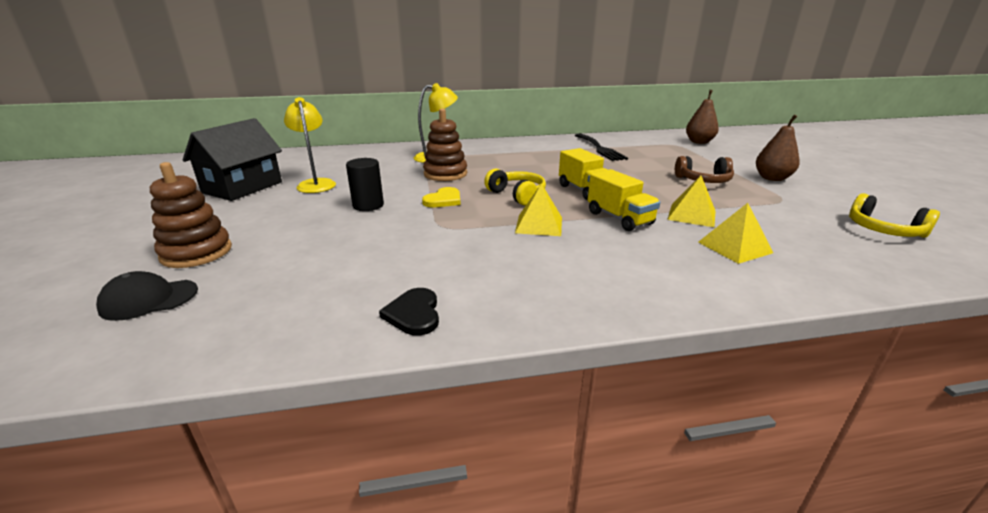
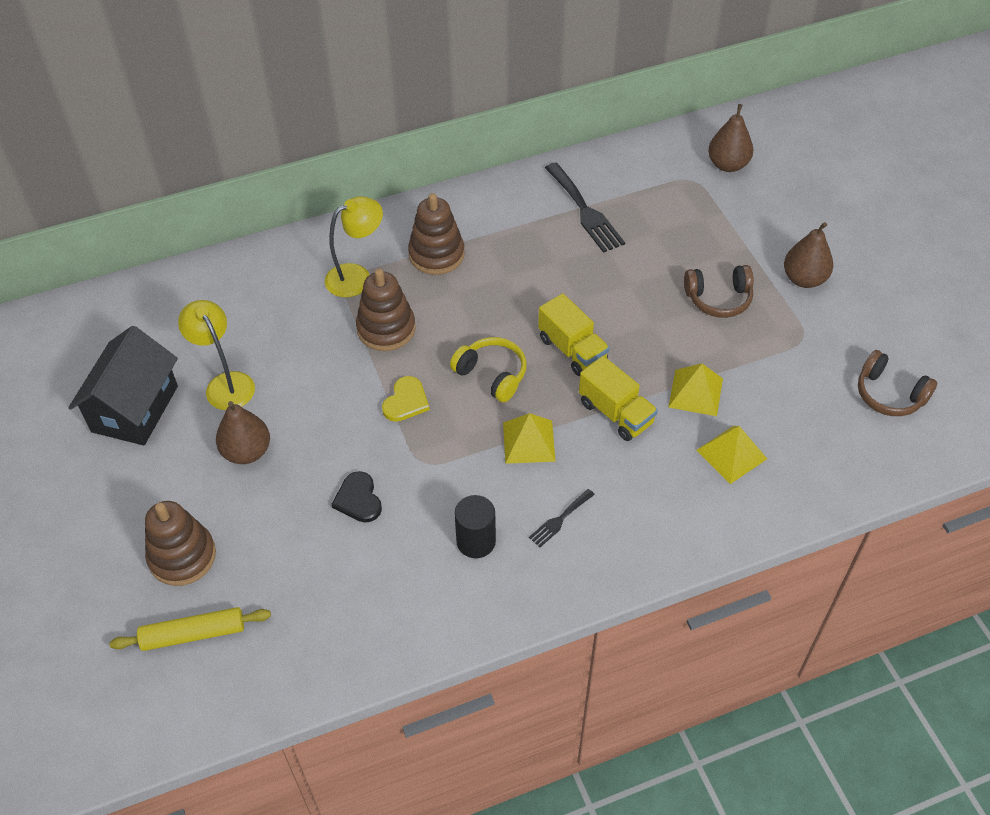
camera: 10 degrees left, 25 degrees up
black cap [96,271,198,321] -> yellow rolling pin [109,607,271,651]
black cylinder [346,158,384,211] -> black cylinder moved to [454,495,496,558]
black heart [379,288,439,336] -> black heart moved to [331,471,382,523]
yellow headphones [849,193,940,238] -> brown headphones [858,350,937,416]
none -> brown pear [216,401,270,464]
none -> brown stacking toy [408,193,465,275]
none -> black fork [529,489,595,547]

